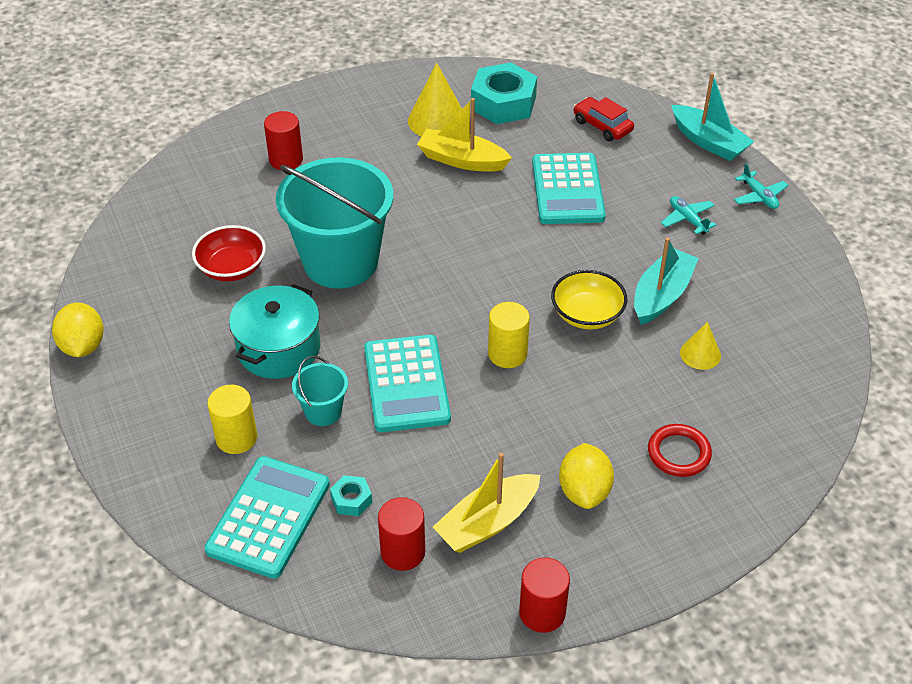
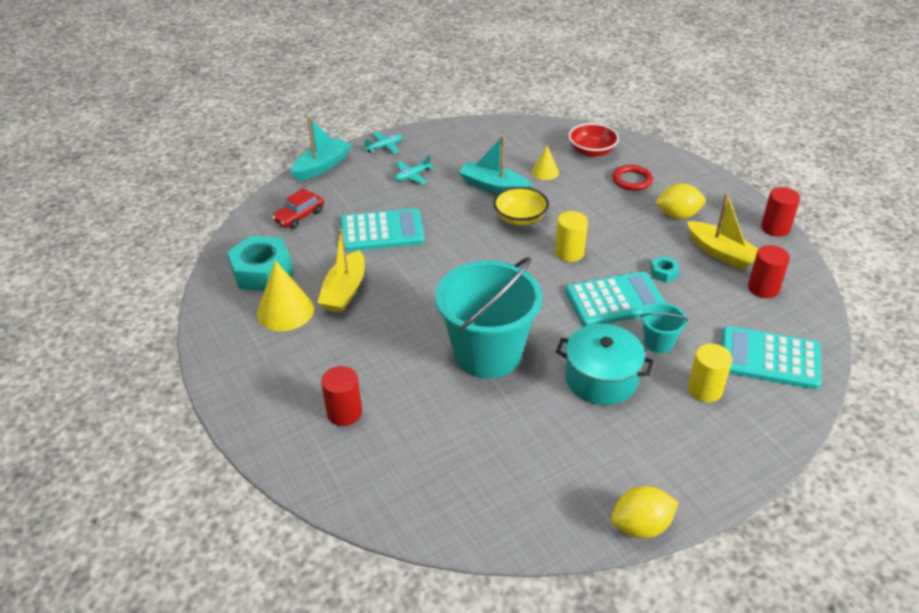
camera: 95 degrees left, 5 degrees down
red bowl [192,225,266,282] -> red bowl moved to [568,123,619,157]
turquoise nut [330,475,372,516] -> turquoise nut moved to [650,256,679,283]

